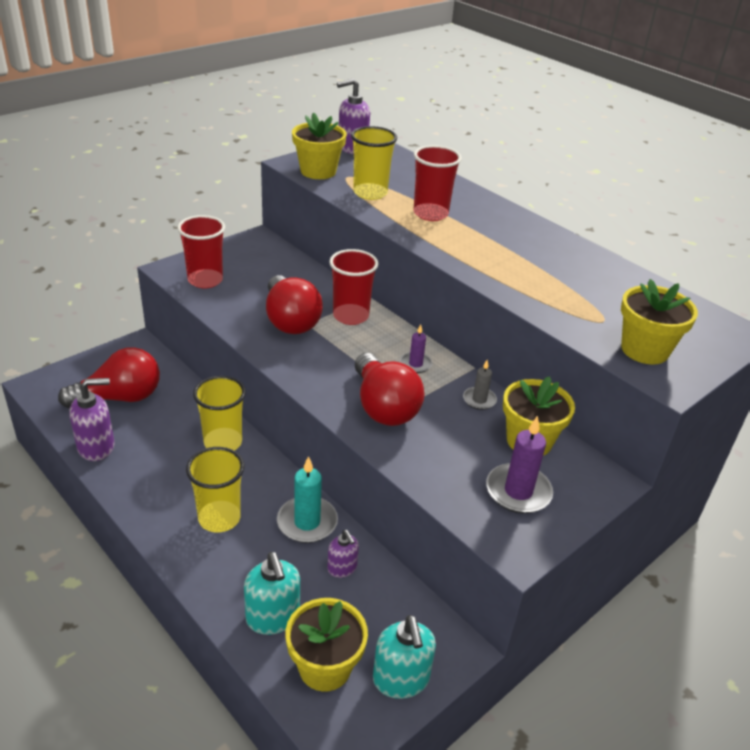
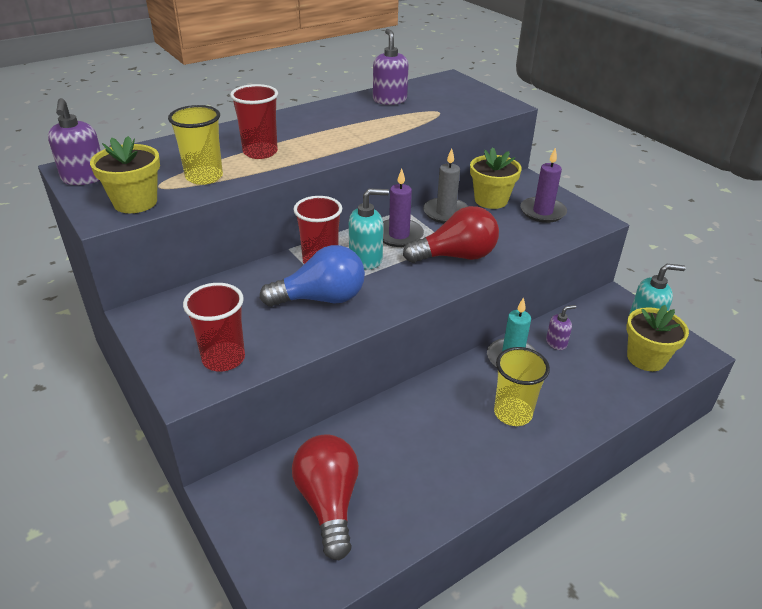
camera: 80 degrees left, 0 degrees up
purple soap dispenser [69,378,114,461] -> purple soap dispenser moved to [373,29,409,105]
yellow cup [193,376,246,451] -> none
turquoise soap dispenser [244,552,300,635] -> turquoise soap dispenser moved to [349,189,389,270]
red light bulb [266,275,323,334] -> blue light bulb [260,245,365,307]
purple candle [400,324,432,373] -> purple candle [383,169,424,247], size x1.73
grey candle [463,360,497,410] -> grey candle [423,148,468,223], size x1.73
yellow flower pot [621,279,698,365] -> none

